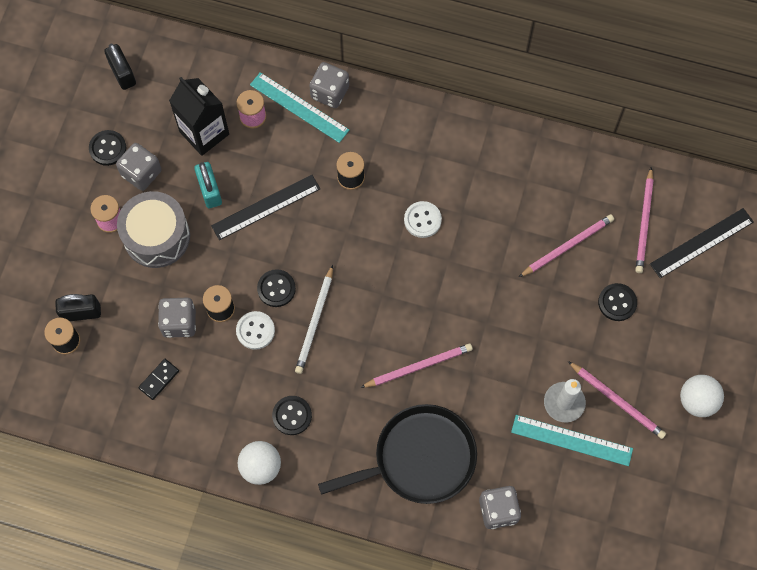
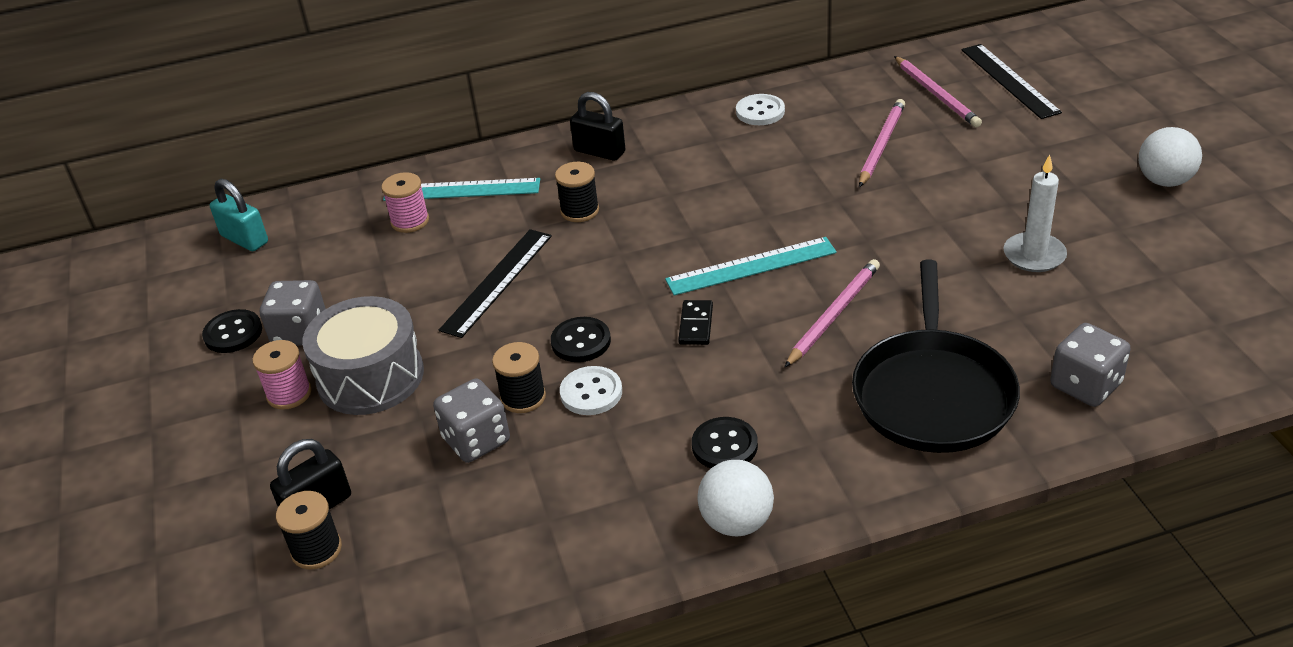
camera: 30 degrees left, 30 degrees down
black padlock [104,44,136,90] -> black padlock moved to [570,92,625,161]
black domino [138,359,179,400] -> black domino moved to [678,300,713,345]
black carton [169,77,229,156] -> none
turquoise padlock [194,162,222,208] -> turquoise padlock moved to [210,179,268,251]
white pencil [295,265,333,374] -> none
grey dice [309,62,349,108] -> none
black pan [318,404,477,504] -> black pan turned 150 degrees clockwise [852,260,1020,453]
white button [404,201,442,238] -> white button moved to [736,94,785,125]
turquoise ruler [511,415,633,466] -> turquoise ruler moved to [665,237,837,295]
pink pencil [568,361,666,439] -> none
black button [598,283,637,321] -> none
black ruler [650,208,754,278] -> black ruler turned 45 degrees counterclockwise [961,44,1062,119]

